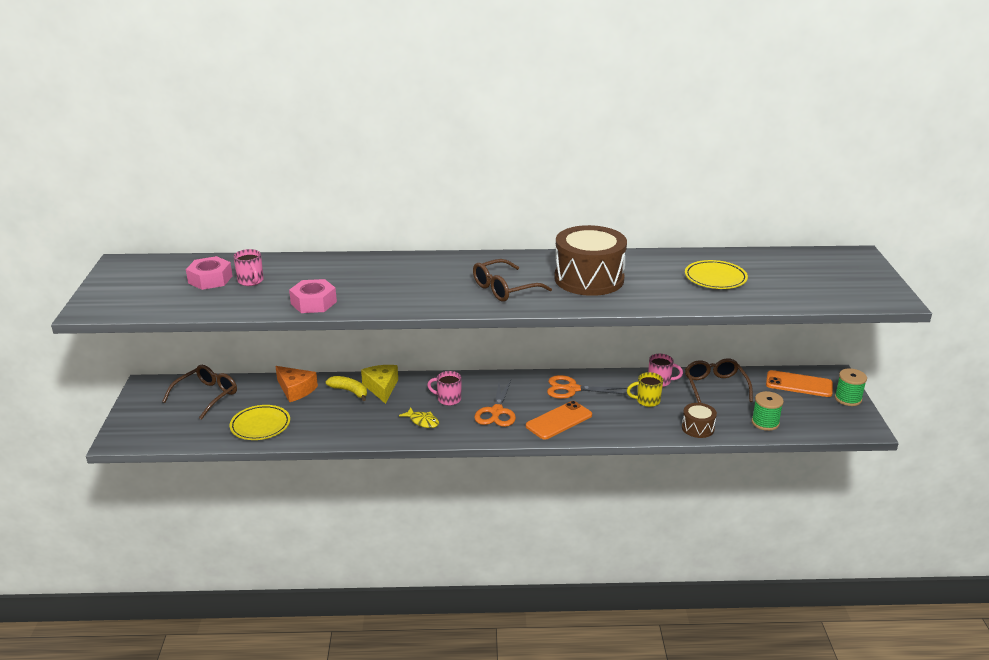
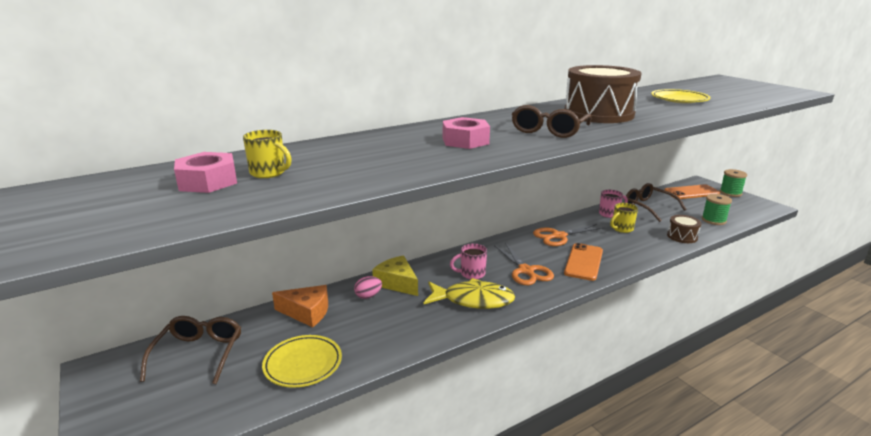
camera: 30 degrees left, 5 degrees down
pink mug [233,249,264,286] -> yellow mug [243,130,292,178]
pink nut [289,279,337,313] -> pink nut moved to [443,117,490,149]
yellow banana [326,376,367,401] -> pink egg [354,276,382,299]
yellow fish [399,407,439,428] -> yellow fish [424,278,515,309], size x1.88

